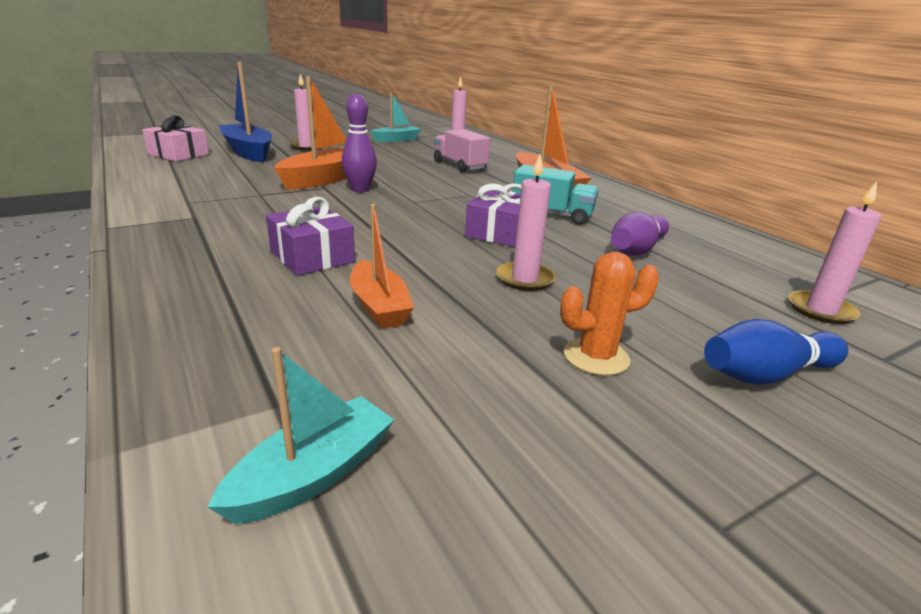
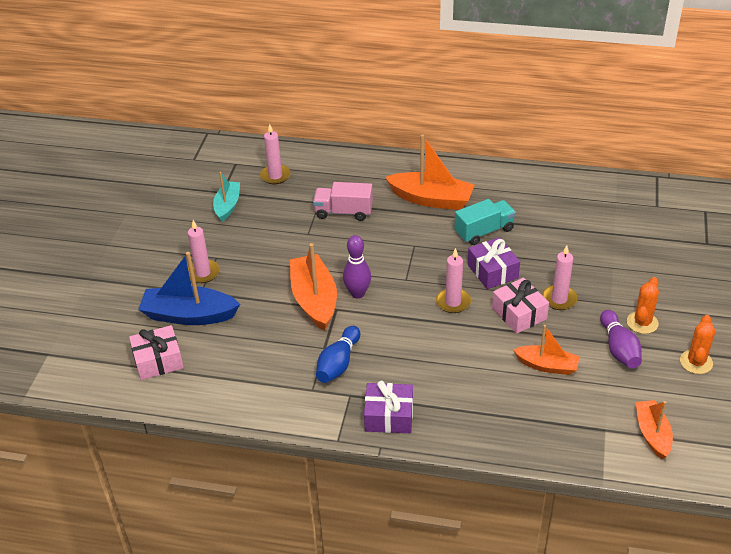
camera: 45 degrees left, 15 degrees up
turquoise boat [207,347,394,524] -> orange boat [636,400,673,459]
purple gift [266,197,355,276] -> purple gift moved to [364,381,413,433]
purple bowling pin [611,212,669,256] -> purple bowling pin moved to [600,310,642,368]
blue bowling pin [704,319,848,385] -> blue bowling pin moved to [316,326,360,383]
pink candle [789,181,881,324] -> pink candle moved to [436,248,471,313]
none -> pink gift [492,278,549,334]
none -> orange cactus [680,315,715,374]

